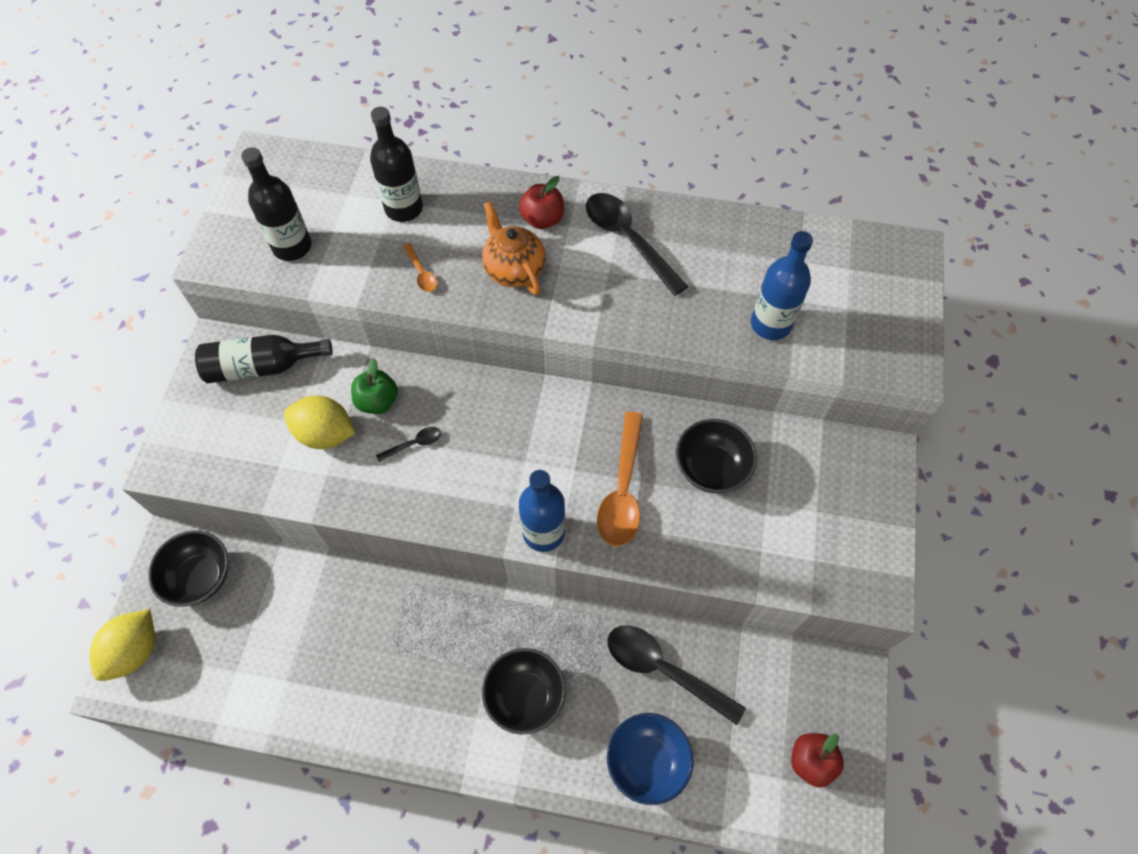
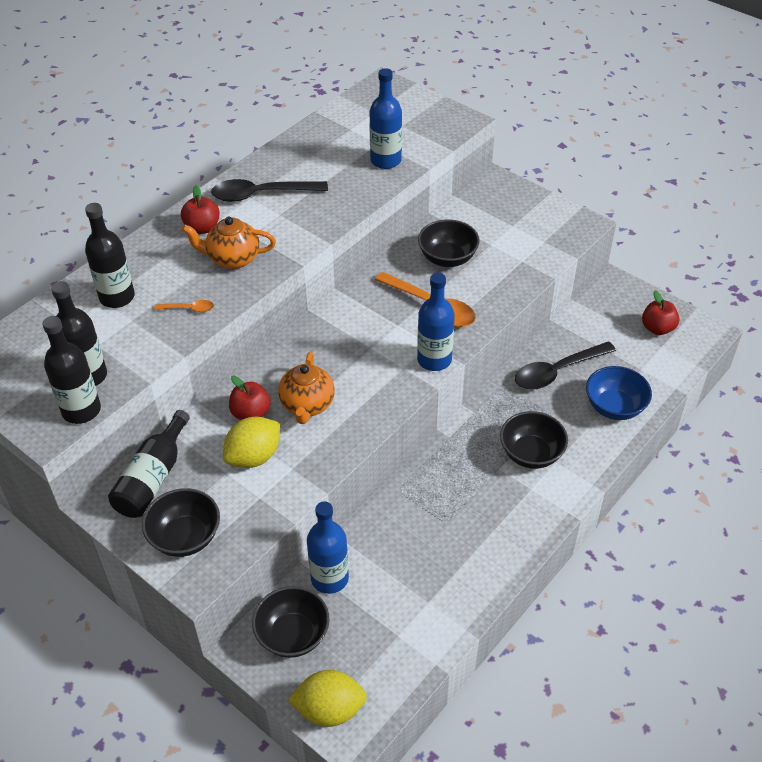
camera: 60 degrees left, 15 degrees down
yellow lemon [90,609,155,681] -> yellow lemon turned 60 degrees counterclockwise [288,670,367,727]
green apple [351,359,398,414] -> red apple [229,375,271,420]
black spoon [376,427,441,462] -> orange teapot [278,352,335,424]
none -> black bottle [42,316,101,424]
none -> black bowl [142,488,220,557]
none -> blue bottle [307,501,349,594]

